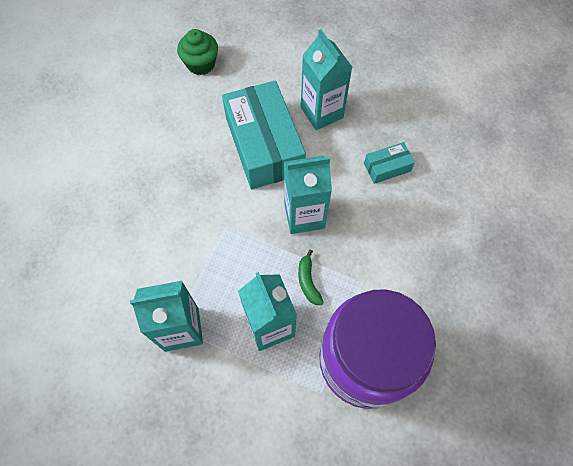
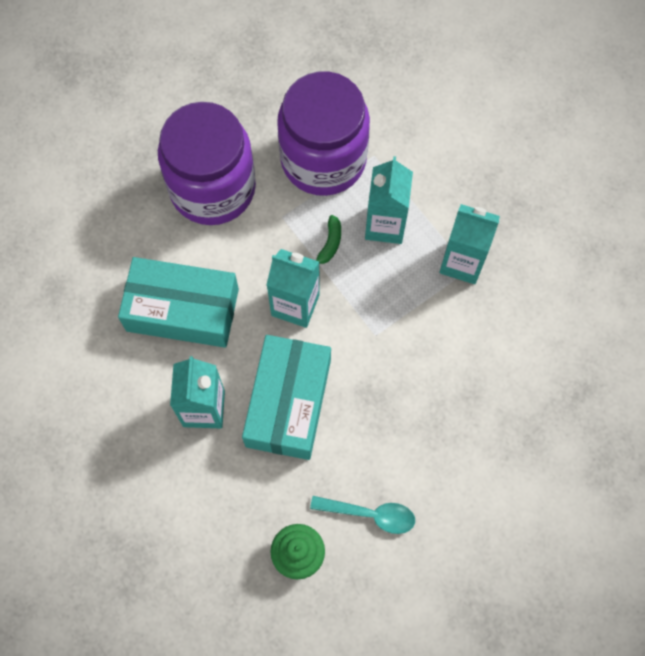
camera: 150 degrees left, 5 degrees up
turquoise box [364,142,415,184] -> turquoise box [118,257,239,348], size x2.22
none -> purple jar [158,102,256,225]
none -> turquoise spoon [310,496,415,534]

